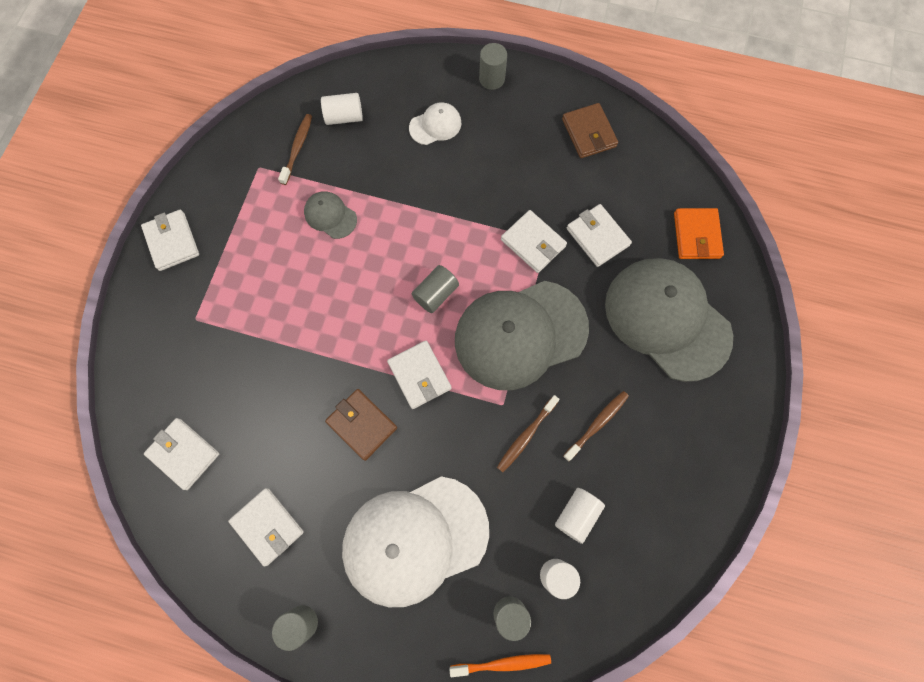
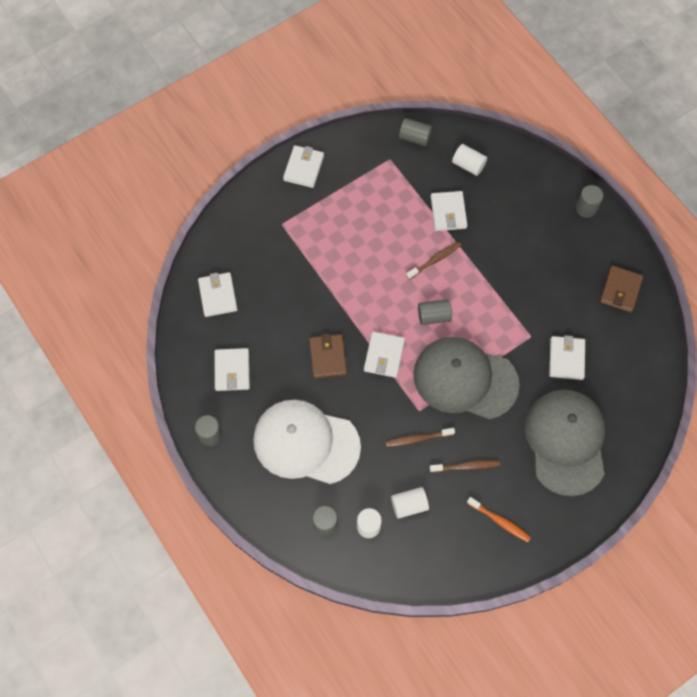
camera: 40 degrees right, 5 degrees down
brown toothbrush [278,114,312,185] -> brown toothbrush moved to [406,241,461,280]
grey cap [304,191,357,239] -> none
white cap [409,102,461,145] -> none
orange toothbrush [450,654,551,677] -> orange toothbrush moved to [467,497,531,542]
white wallet [501,210,567,273] -> white wallet moved to [431,191,467,231]
orange wallet [674,208,724,259] -> none
none -> grey cylinder [399,118,432,146]

